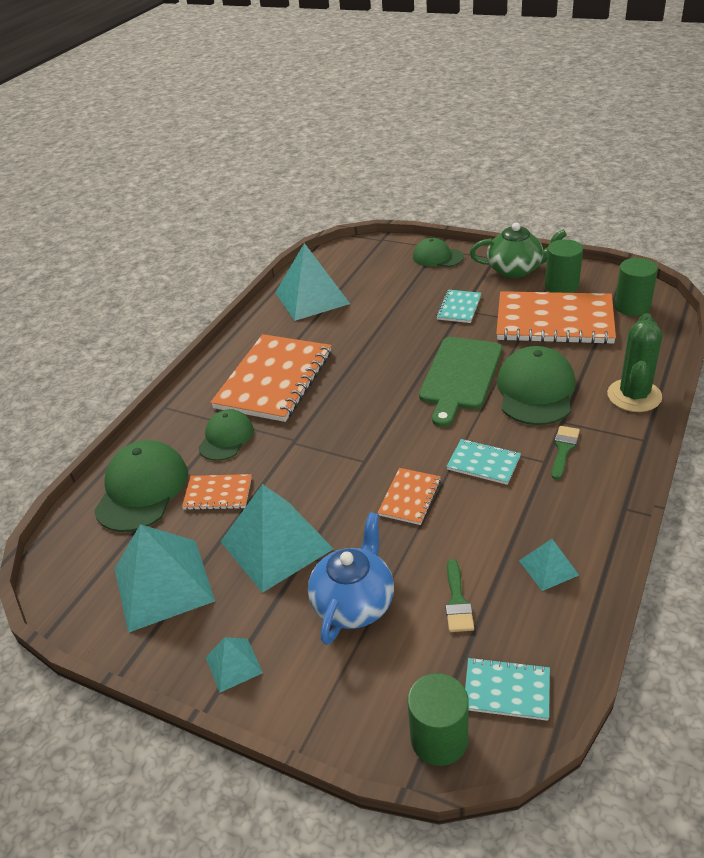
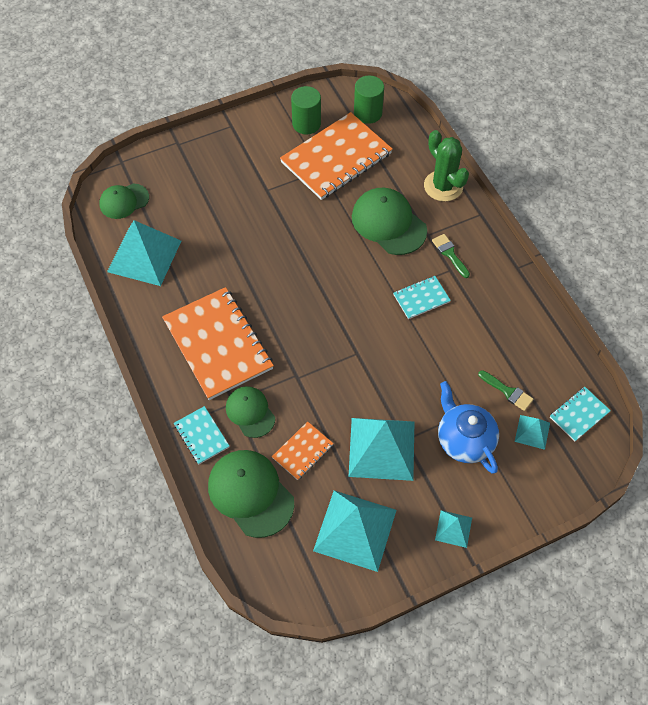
camera: 55 degrees left, 20 degrees up
orange notebook [377,468,441,525] -> none
green cylinder [407,673,469,766] -> none
green cap [413,238,464,267] -> green cap moved to [99,183,149,219]
green cutting board [419,337,502,427] -> none
turquoise notebook [436,290,481,323] -> turquoise notebook moved to [174,406,229,464]
green teapot [470,223,567,278] -> none
turquoise pyramid [519,539,579,591] -> turquoise pyramid moved to [515,415,550,450]

